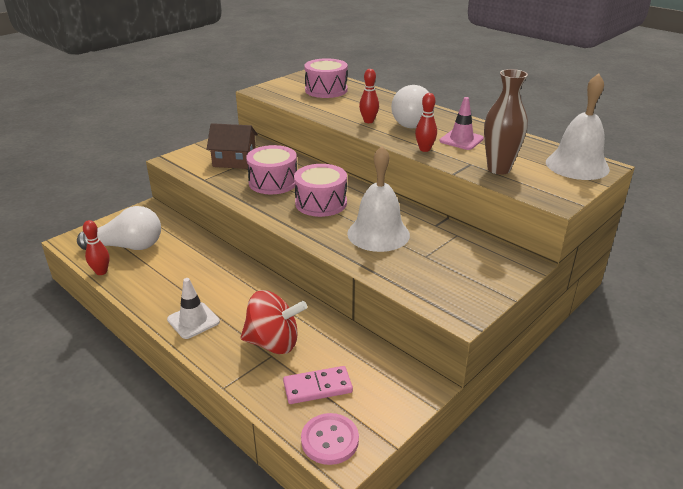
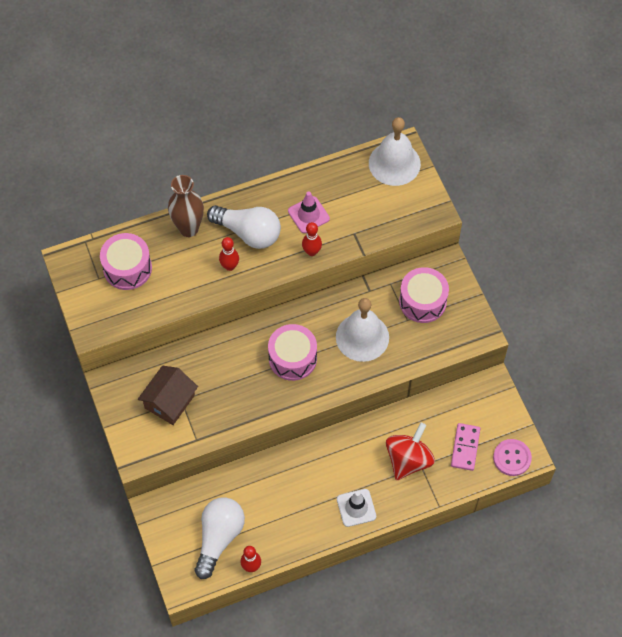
camera: 65 degrees left, 30 degrees up
pink drum [246,145,297,194] -> pink drum moved to [399,267,449,323]
brown vase [484,69,528,175] -> brown vase moved to [168,175,204,237]

